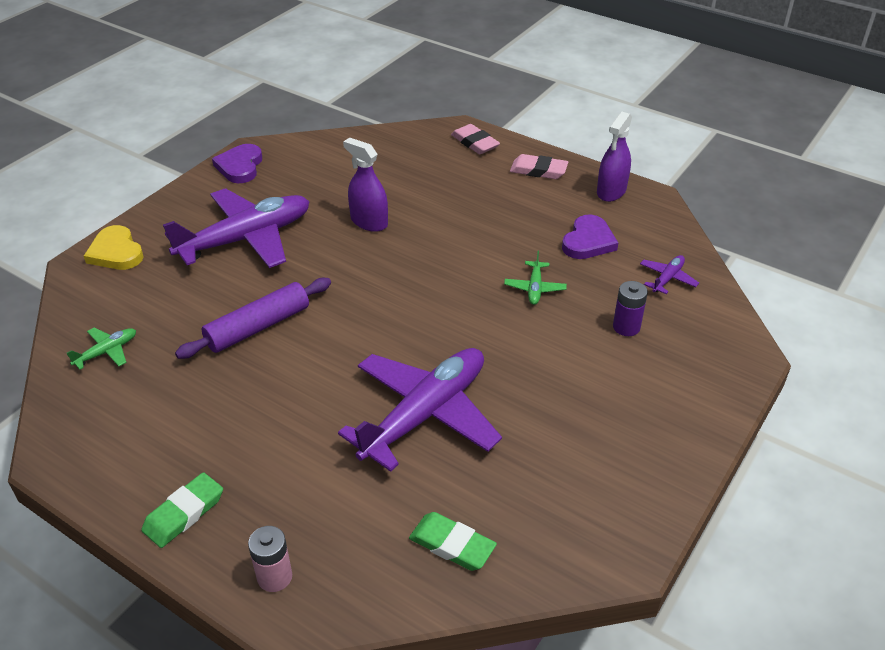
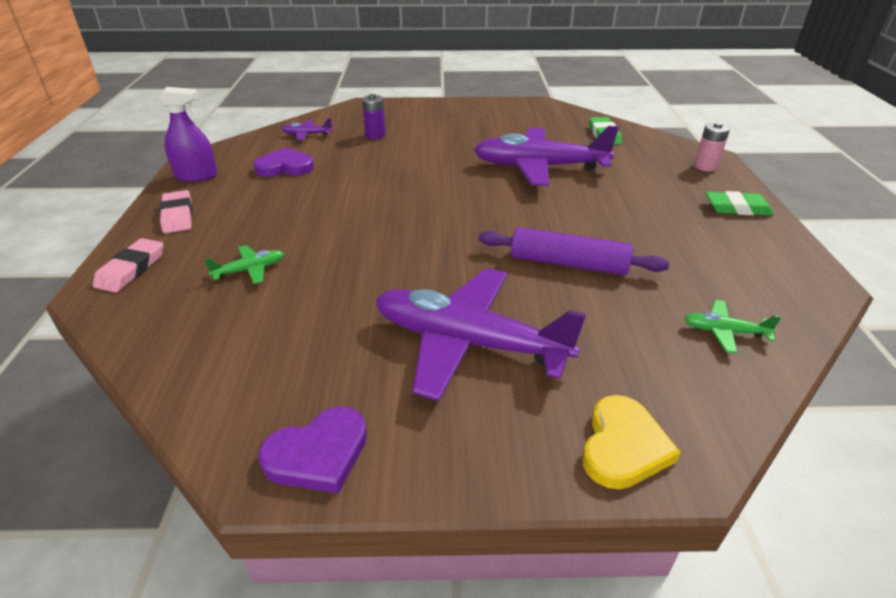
camera: 125 degrees left, 5 degrees down
purple spray bottle [343,138,388,232] -> none
green plane [504,251,567,305] -> green plane moved to [204,245,284,284]

